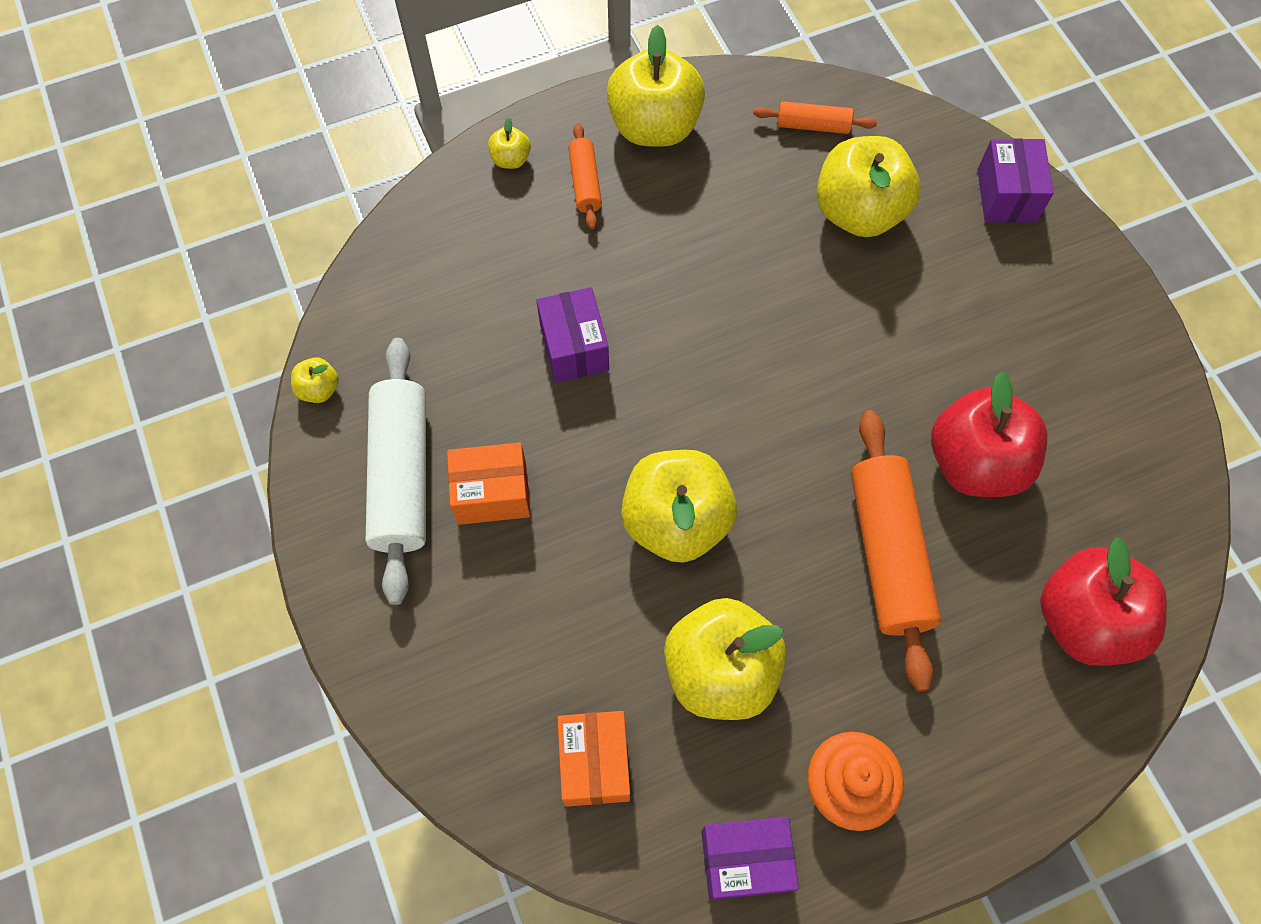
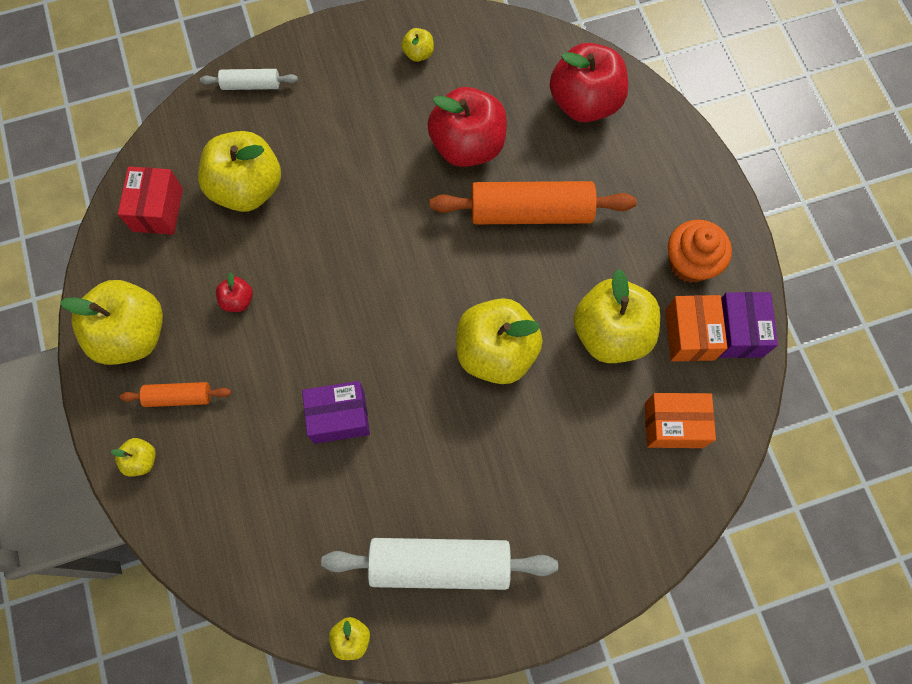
camera: 85 degrees left, 5 degrees up
orange box [447,443,530,525] -> orange box moved to [665,295,727,362]
orange rolling pin [753,101,877,134] -> red box [118,167,183,235]
purple box [977,138,1054,223] -> white rolling pin [200,69,298,90]
none -> red apple [216,273,253,312]
none -> yellow apple [401,28,434,62]

